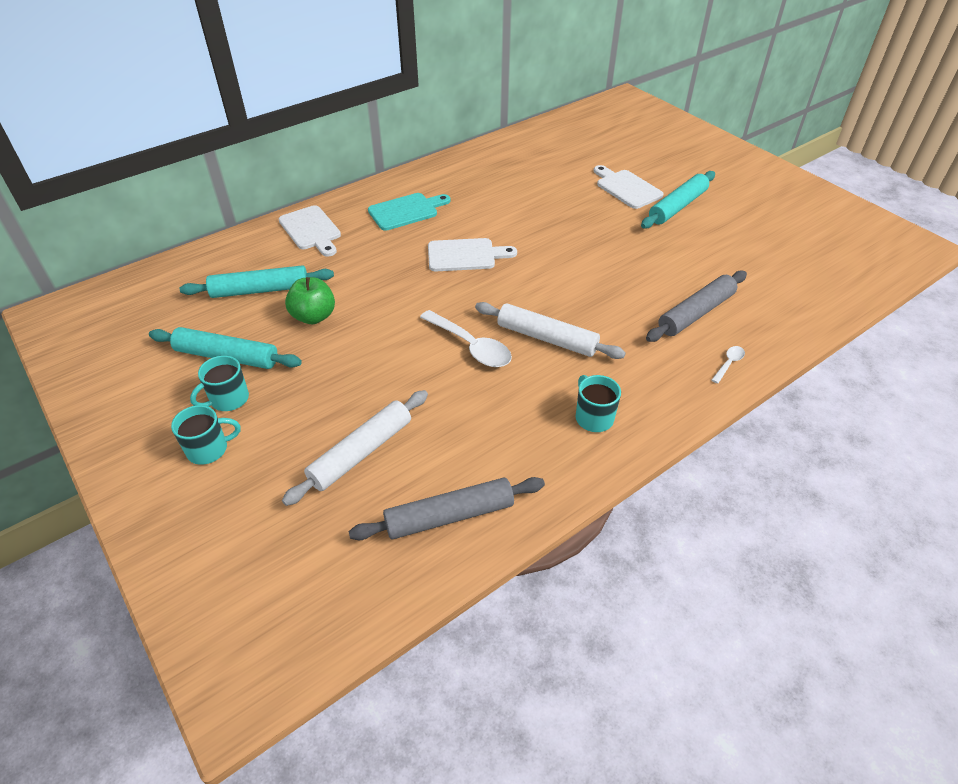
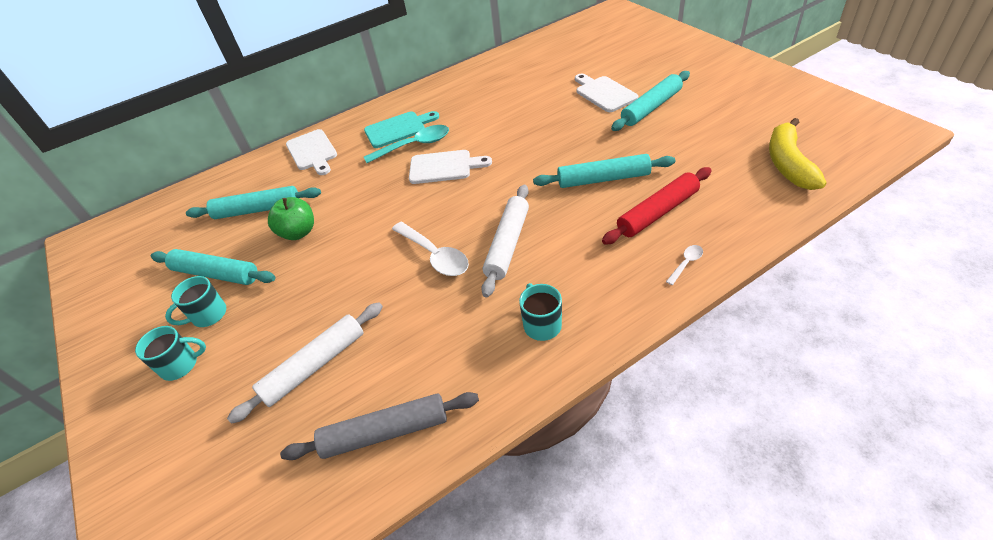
camera: 10 degrees right, 0 degrees up
white rolling pin [475,302,626,359] -> white rolling pin turned 75 degrees clockwise [481,185,529,297]
grey rolling pin [646,271,747,342] -> red rolling pin [602,167,712,245]
none -> turquoise spoon [364,125,449,163]
none -> turquoise rolling pin [533,154,675,188]
none -> yellow banana [769,118,827,190]

